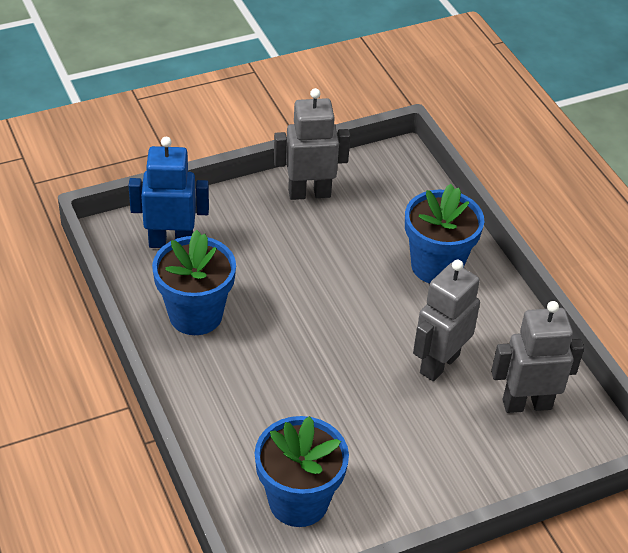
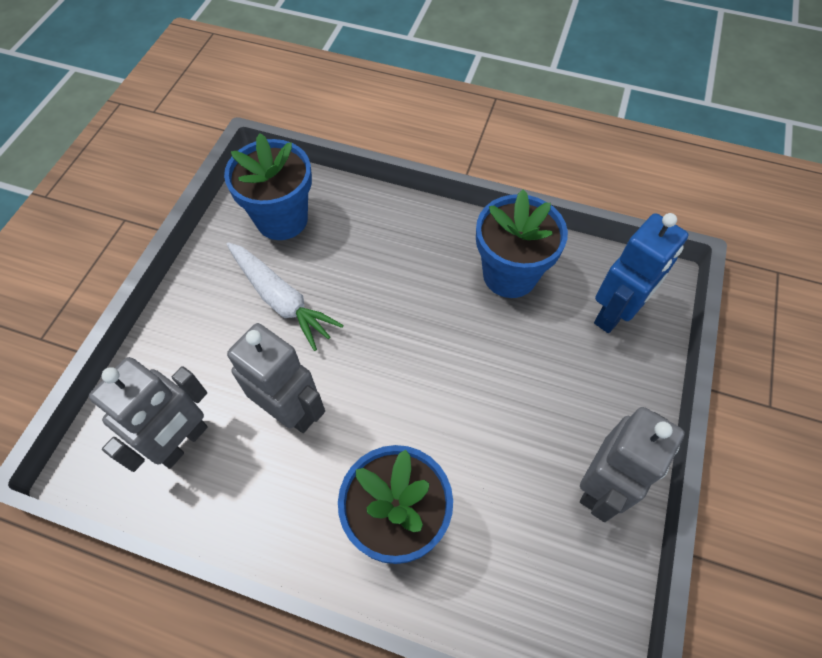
camera: 135 degrees right, 15 degrees up
grey robot [413,260,480,381] -> grey robot turned 45 degrees counterclockwise [227,323,325,433]
none -> white carrot [227,242,344,351]

